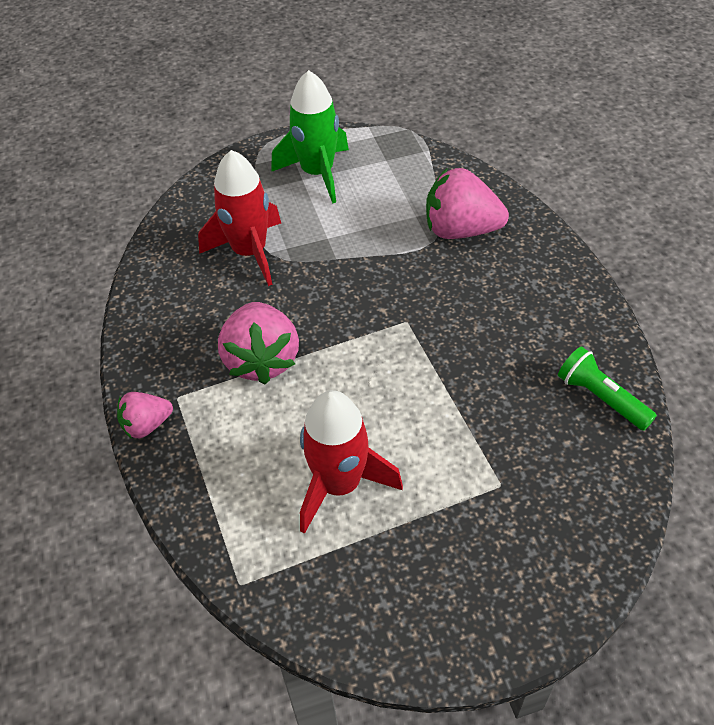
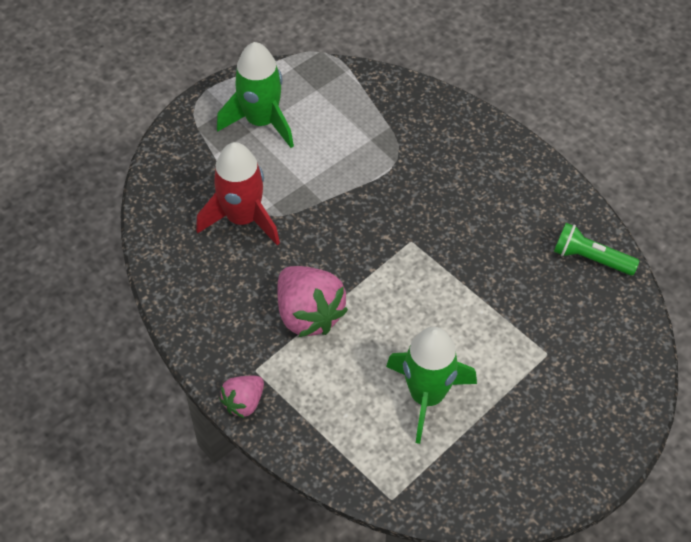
camera: 25 degrees left, 5 degrees up
red rocket [300,390,403,534] -> green rocket [386,327,477,444]
pink strawberry [426,168,509,239] -> none

